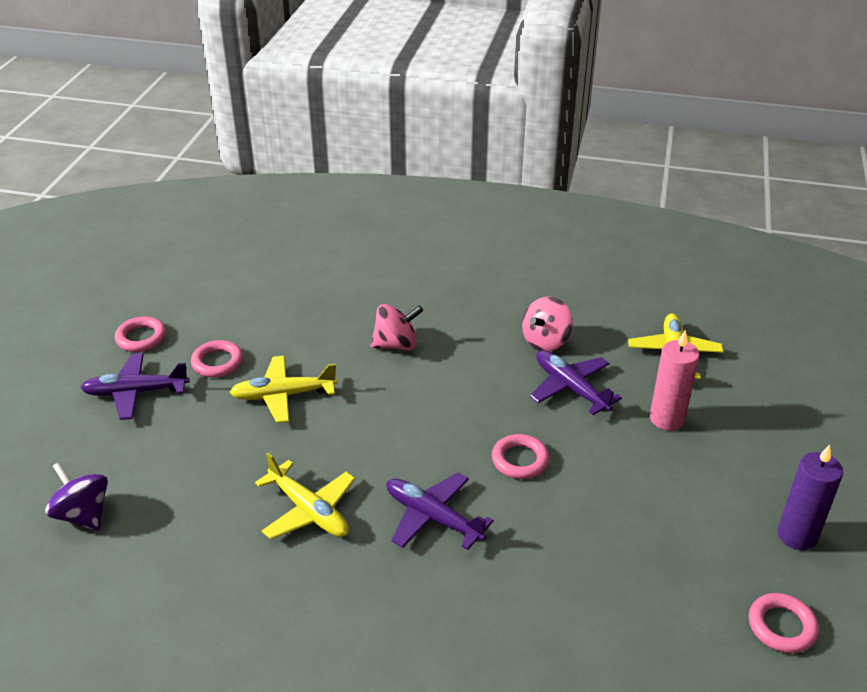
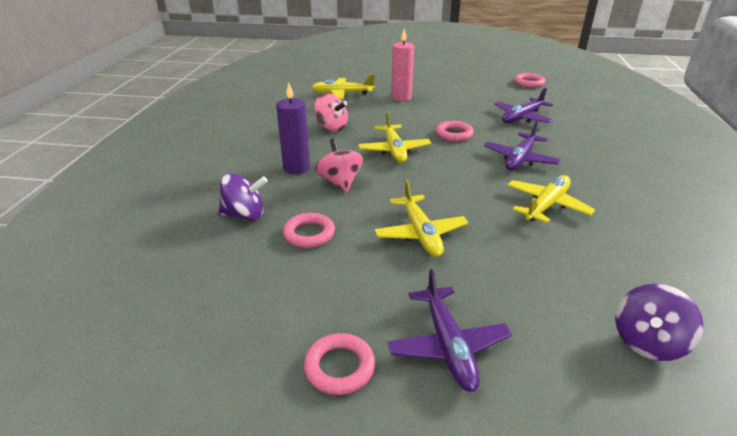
camera: 95 degrees left, 5 degrees down
pink ring [191,340,243,378] -> pink ring moved to [283,213,335,248]
purple plane [530,350,622,415] -> purple plane moved to [494,88,554,123]
purple candle [778,444,843,550] -> purple candle moved to [276,83,310,174]
none -> purple spinning top [218,173,268,220]
none -> yellow plane [358,111,431,163]

